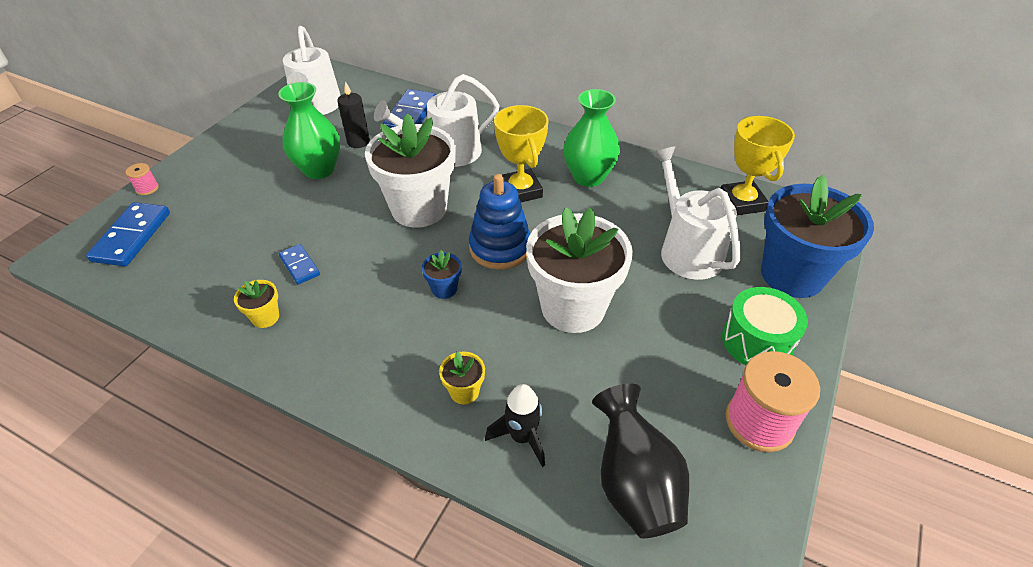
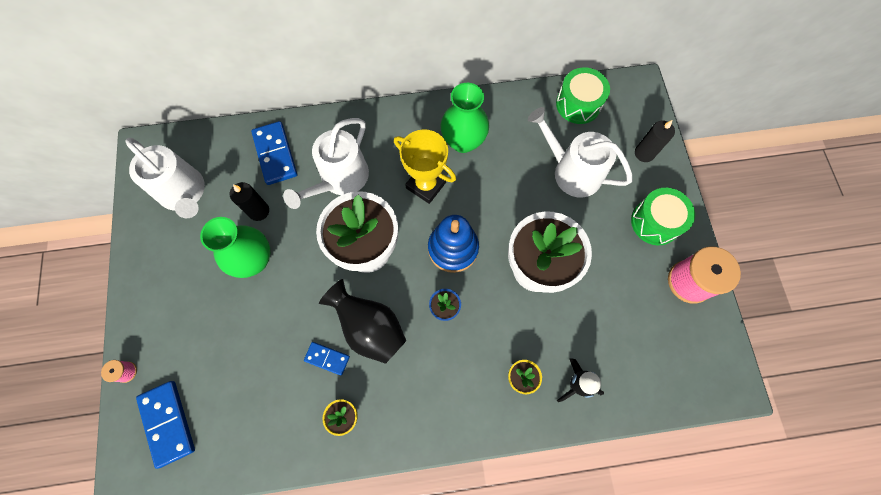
camera: 35 degrees left, 25 degrees up
black vase [592,383,689,538] -> black vase moved to [319,279,407,364]
yellow trophy [720,116,795,215] -> green drum [556,67,610,124]
blue flower pot [761,175,874,298] -> black candle [635,120,675,162]

